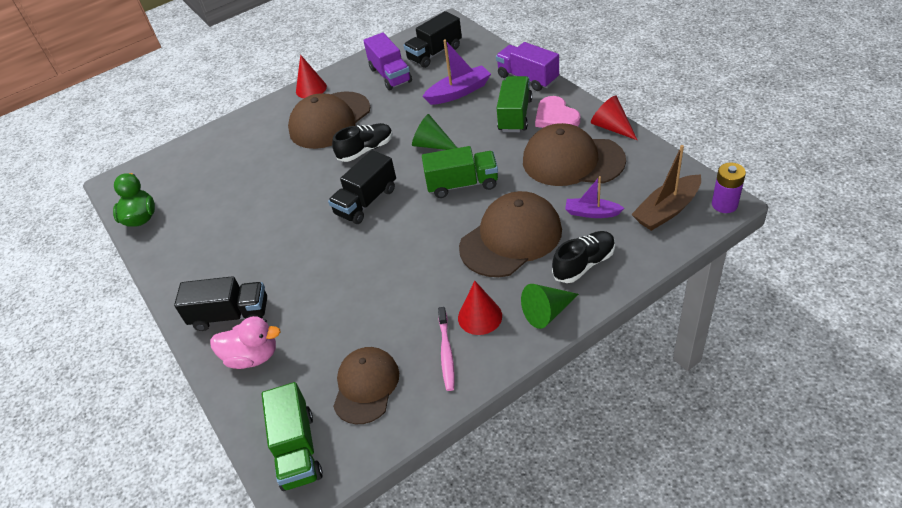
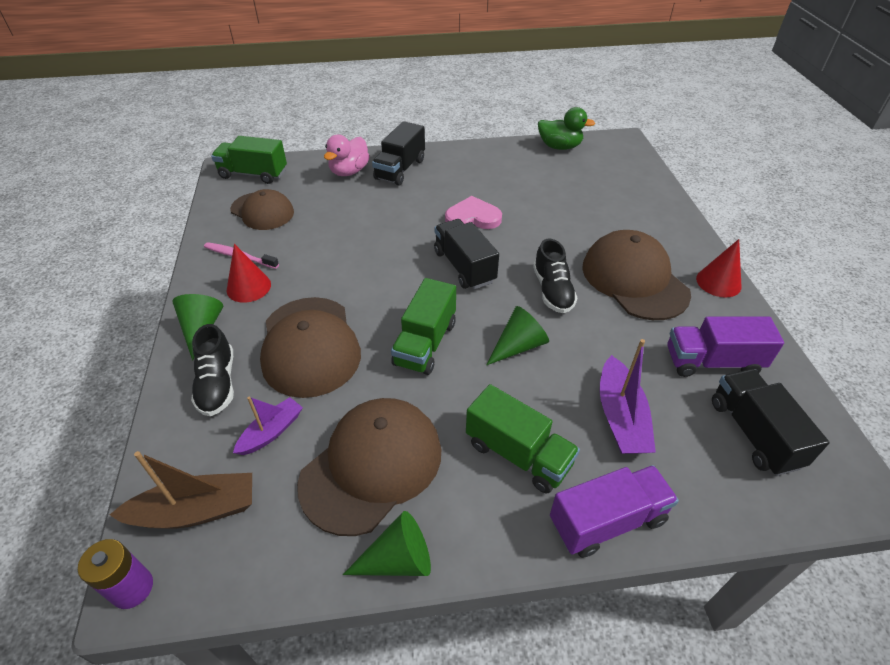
camera: 110 degrees right, 0 degrees up
pink heart [535,96,580,128] -> pink heart moved to [445,196,502,229]
red cone [591,95,637,140] -> green cone [343,511,431,576]
brown boat [631,145,701,231] -> brown boat turned 90 degrees clockwise [110,451,252,529]

